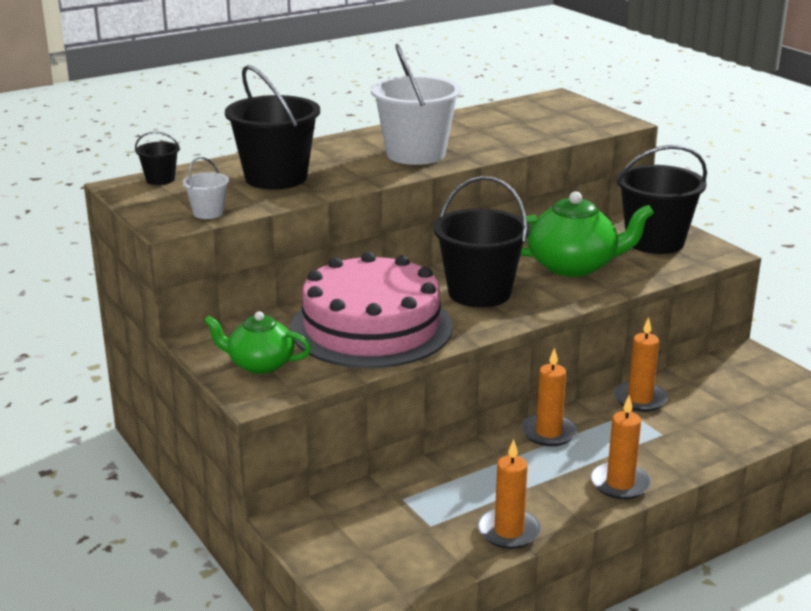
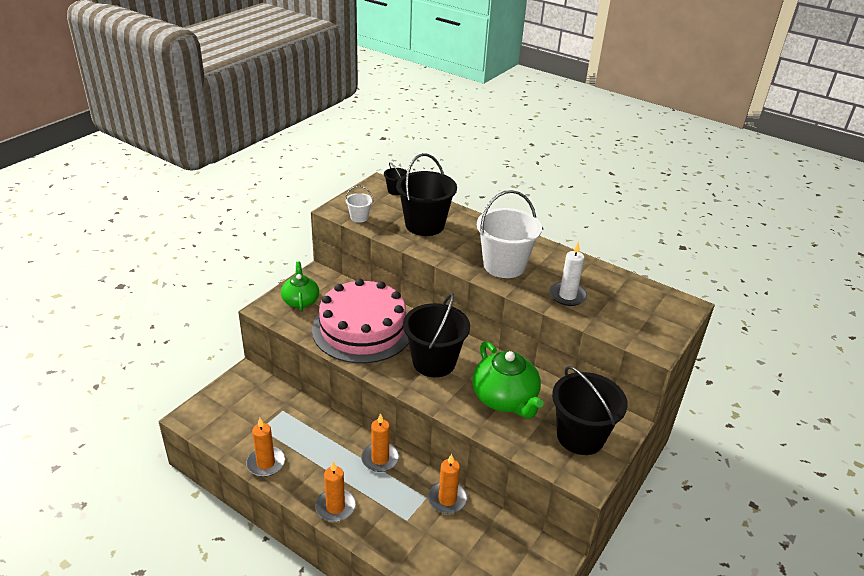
camera: 65 degrees right, 10 degrees up
none -> white candle [550,242,587,306]

